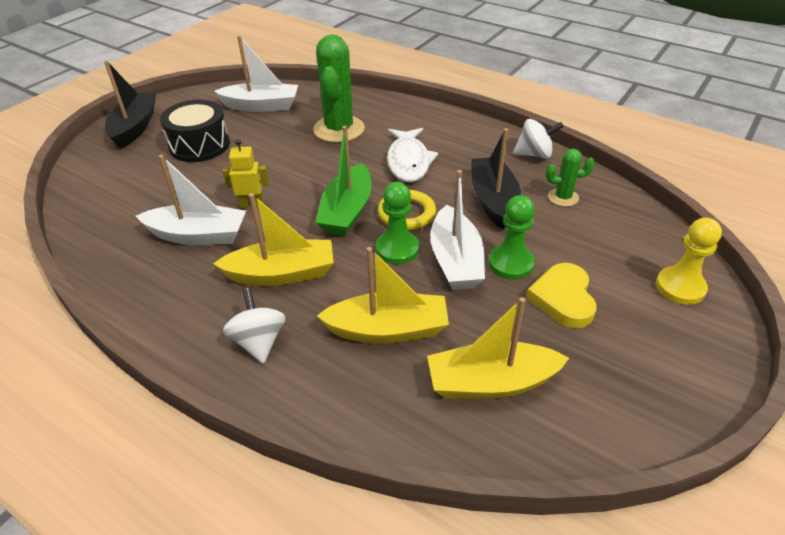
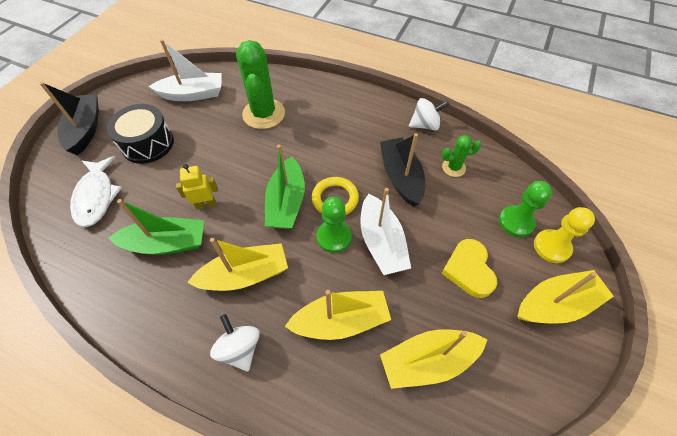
camera: 10 degrees left, 15 degrees up
white boat [136,155,246,245] -> green boat [108,199,204,255]
white fish [387,128,438,182] -> white fish moved to [70,156,122,227]
green pawn [488,195,535,280] -> green pawn moved to [499,181,552,237]
none -> yellow boat [518,270,614,324]

